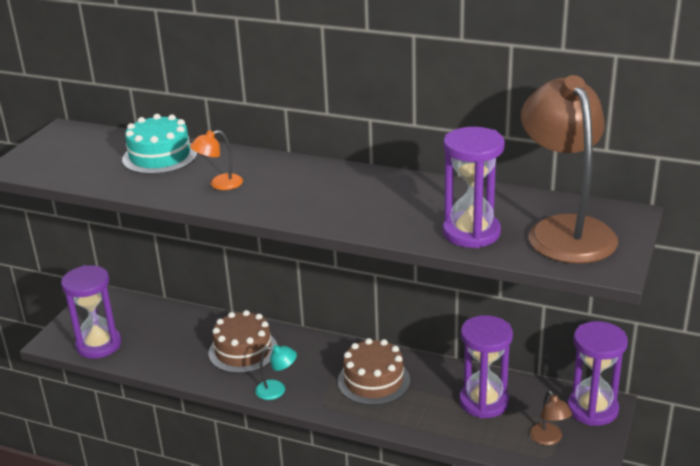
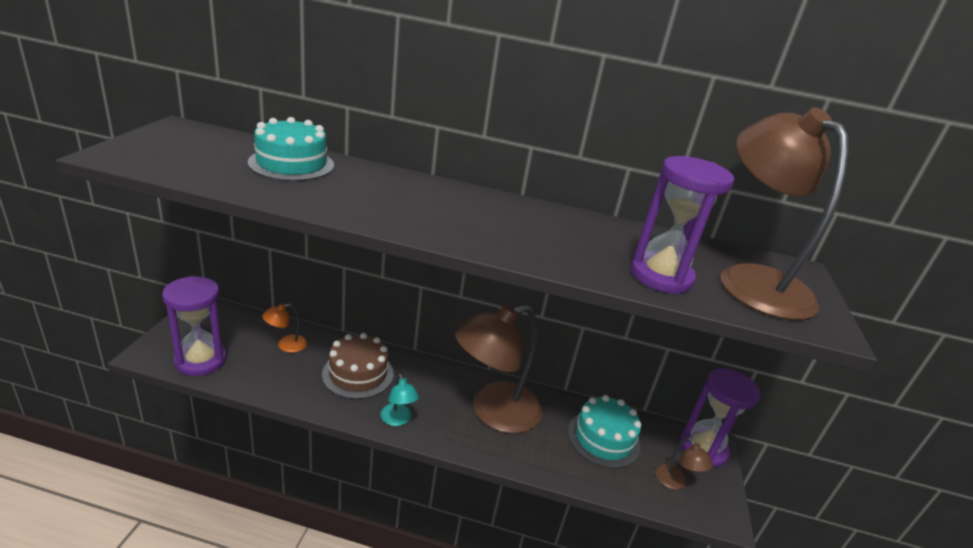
camera: 15 degrees left, 0 degrees up
orange lamp [190,130,243,190] -> orange lamp moved to [262,304,307,353]
turquoise lamp [255,345,297,400] -> turquoise lamp turned 75 degrees clockwise [380,374,419,426]
brown cake [338,338,410,405] -> brown lamp [455,304,543,433]
purple hourglass [459,315,513,419] -> turquoise cake [568,395,641,469]

